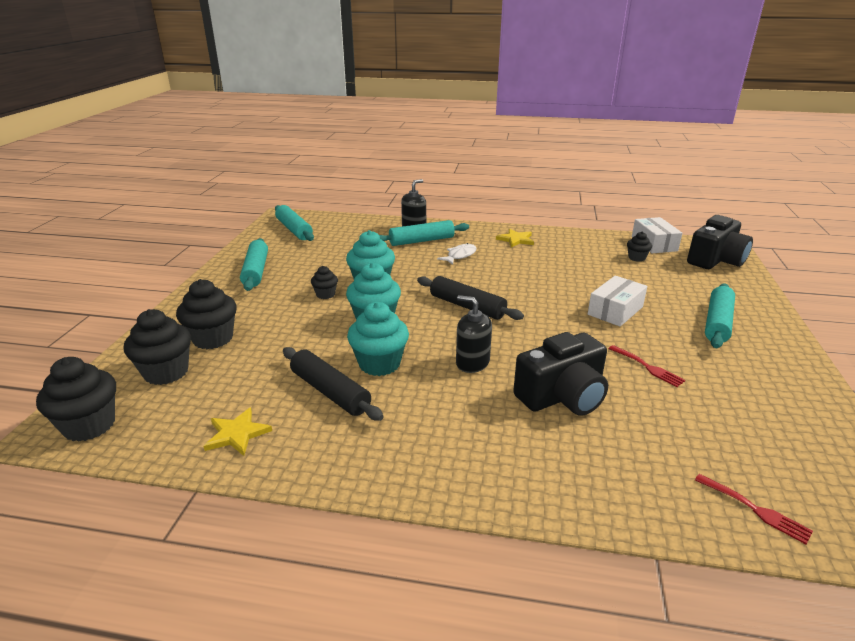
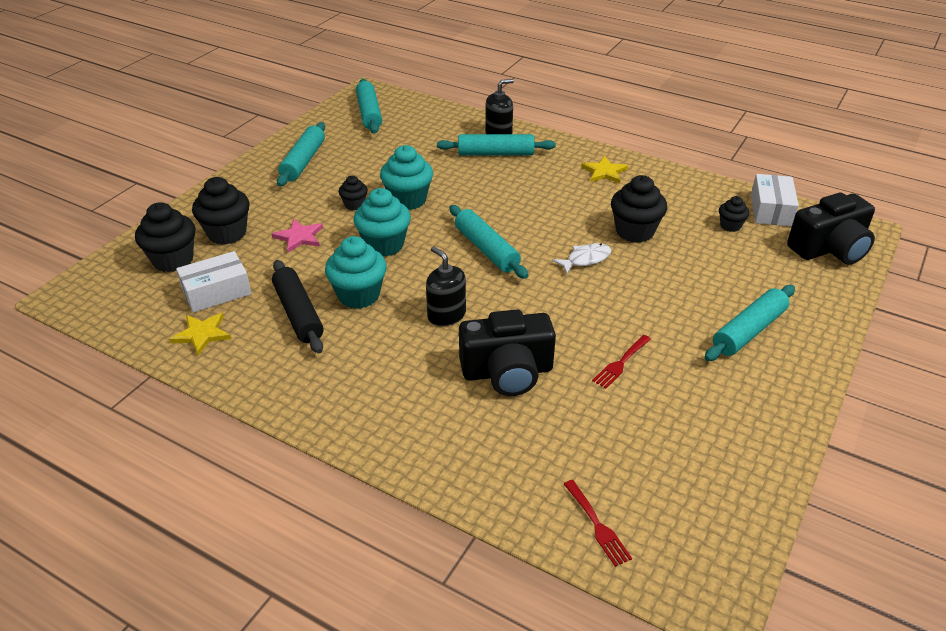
camera: 20 degrees right, 10 degrees up
black cupcake [36,357,116,442] -> black cupcake moved to [611,175,667,243]
black rolling pin [417,276,524,320] -> turquoise rolling pin [449,205,528,279]
white fish [437,243,477,265] -> white fish moved to [552,243,611,274]
white box [588,276,647,326] -> white box moved to [176,251,251,313]
red fork [608,345,686,387] -> red fork turned 60 degrees clockwise [592,335,651,388]
none -> pink star [272,219,323,253]

